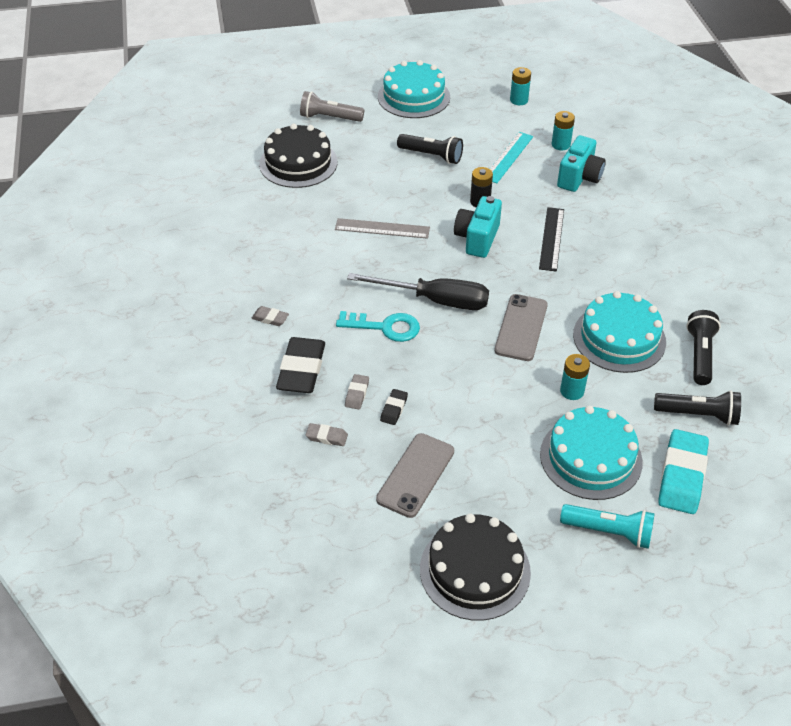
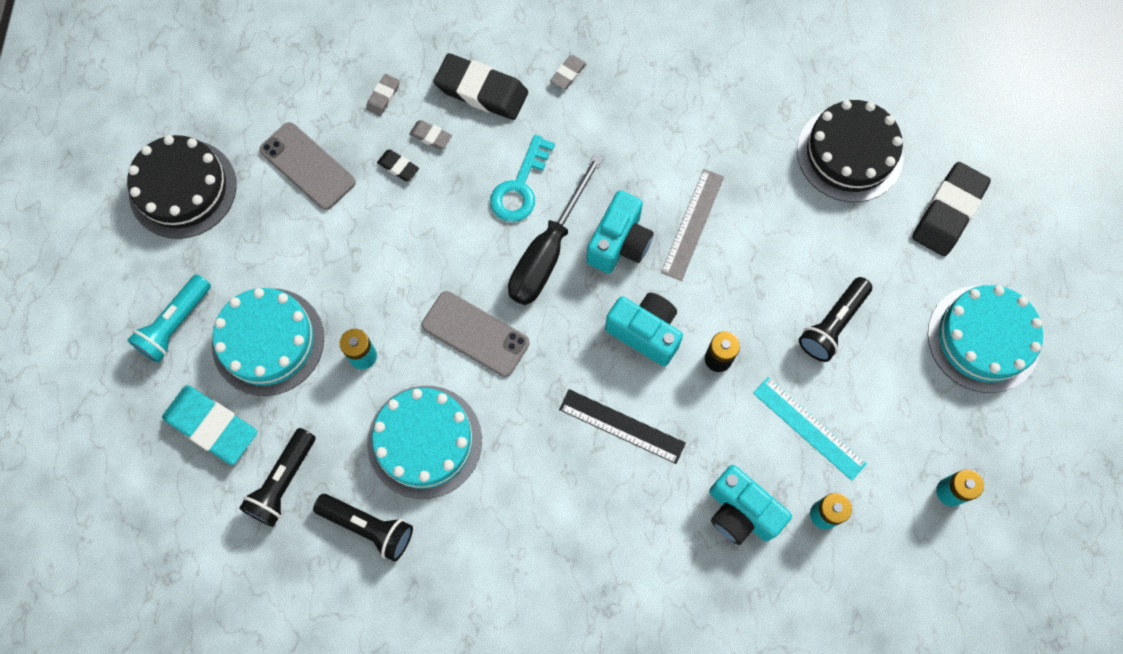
camera: 105 degrees right, 25 degrees up
grey flashlight [300,91,364,122] -> black eraser [912,162,991,256]
none -> turquoise camera [586,190,654,273]

